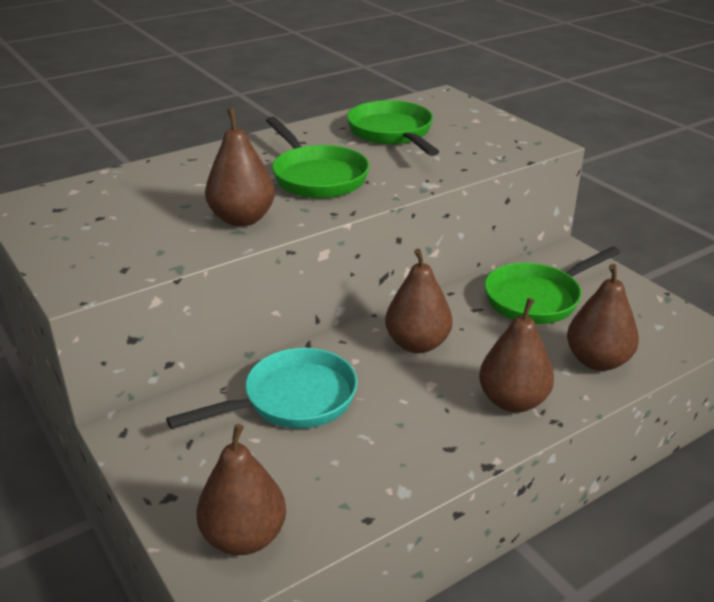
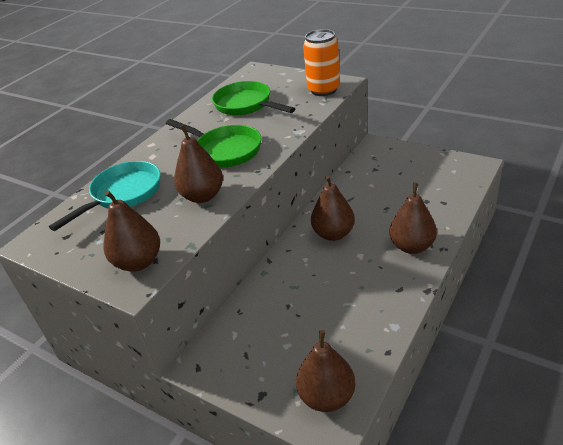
camera: 20 degrees left, 5 degrees up
turquoise pan [166,348,358,429] -> turquoise pan moved to [49,161,160,231]
green pan [484,247,620,324] -> none
brown pear [567,264,639,371] -> brown pear moved to [103,190,160,272]
none -> orange can [303,29,340,96]

